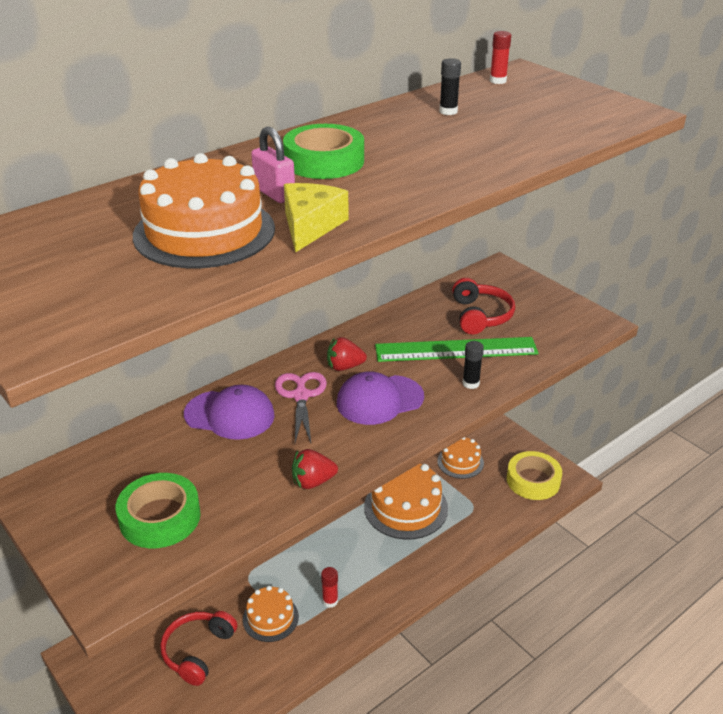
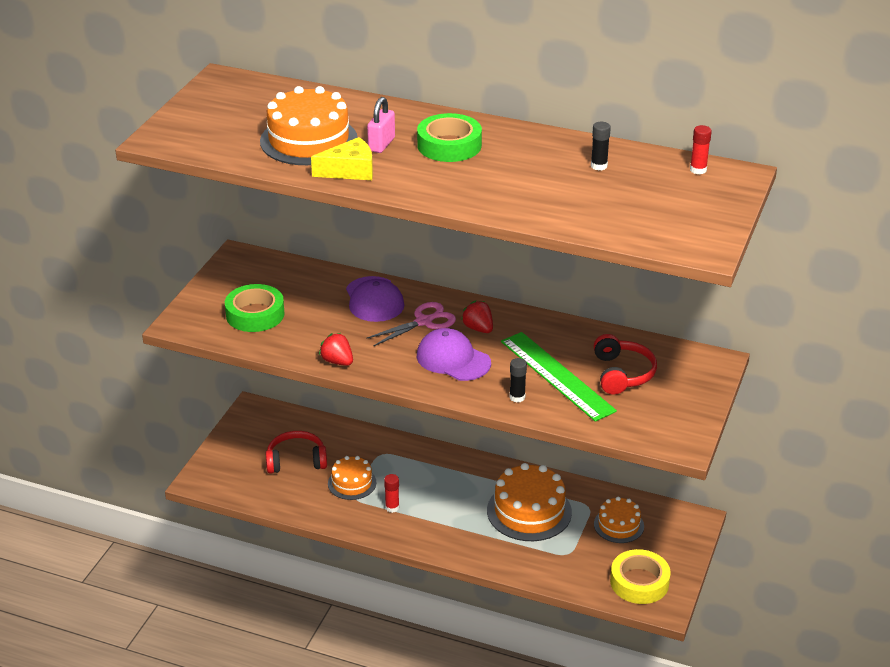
camera: 60 degrees right, 0 degrees up
red headphones [452,278,515,334] -> red headphones turned 60 degrees counterclockwise [594,334,657,395]

